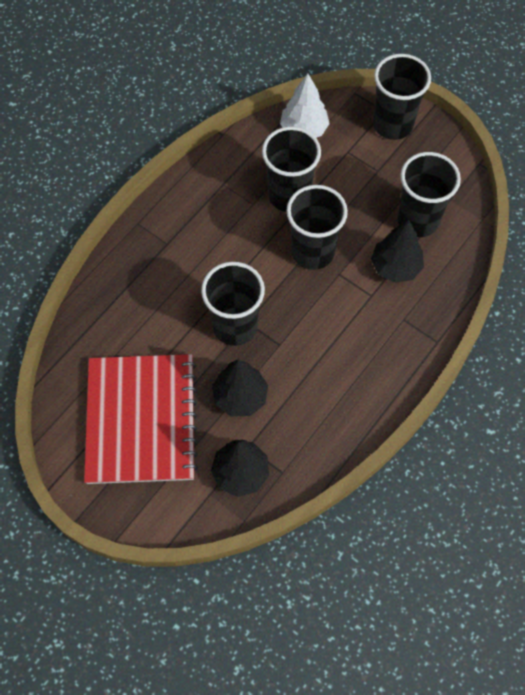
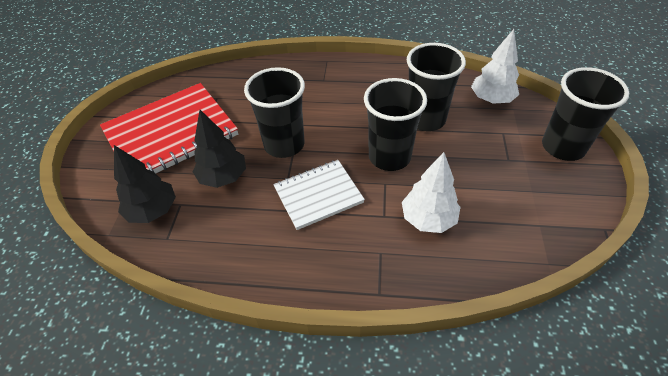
camera: 60 degrees right, 15 degrees down
black tree [371,219,424,283] -> white tree [402,152,460,233]
black cup [397,152,461,237] -> none
none -> white notebook [273,160,365,230]

